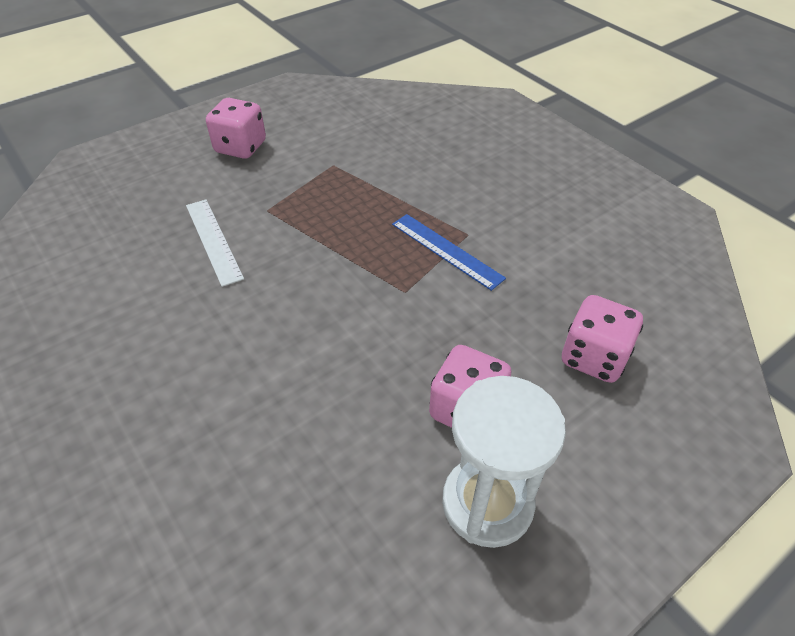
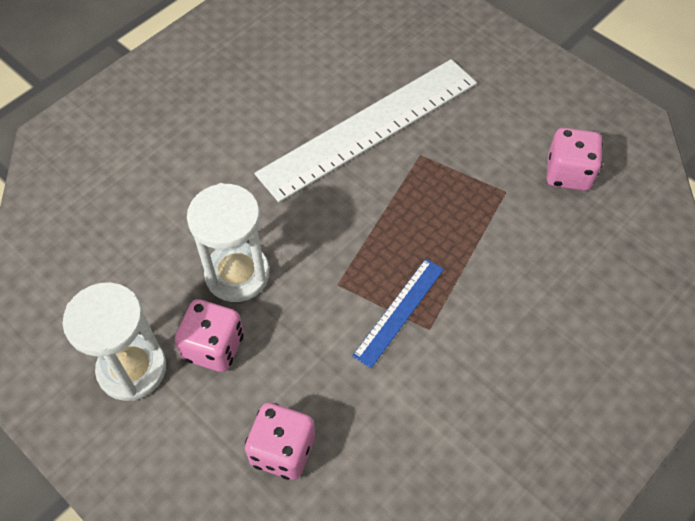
camera: 80 degrees right, 10 degrees up
white ruler [186,200,244,287] -> white ruler [254,59,477,202], size x2.13
pink dice [206,98,266,159] -> pink dice moved to [547,128,603,191]
none -> white hourglass [187,183,269,302]

